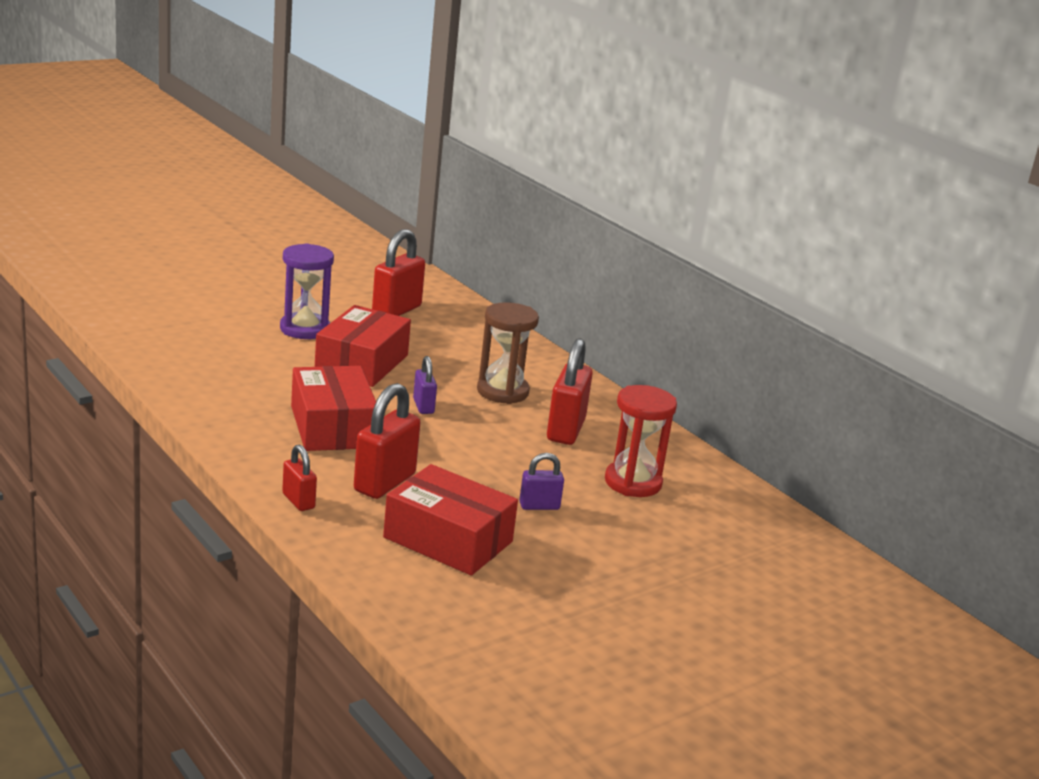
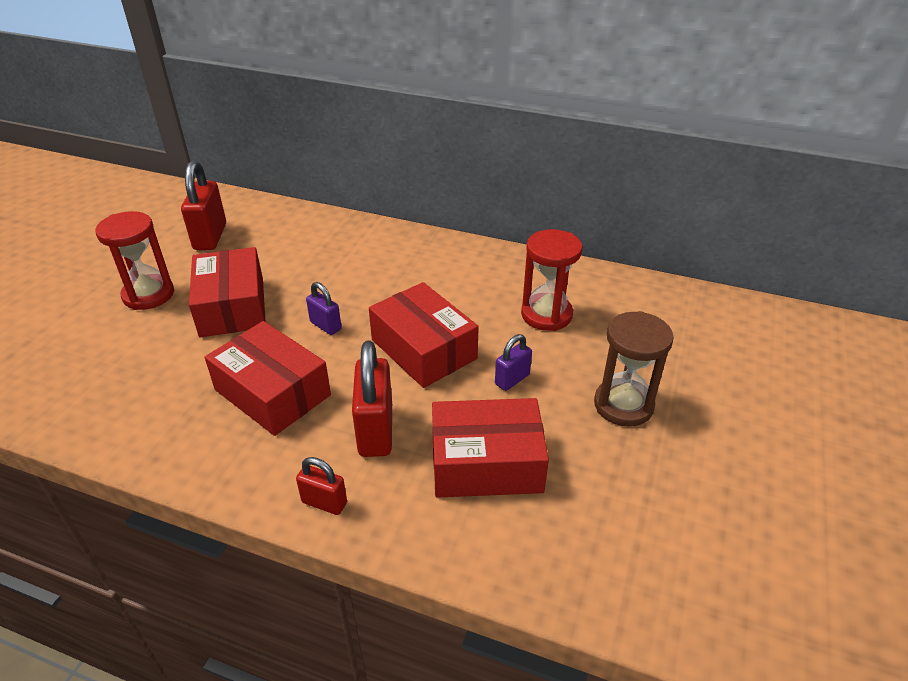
camera: 30 degrees left, 15 degrees up
purple hourglass [280,243,334,339] -> red hourglass [95,211,174,310]
brown hourglass [477,302,539,404] -> brown hourglass moved to [594,311,674,427]
red padlock [547,338,593,445] -> none
none -> red box [369,282,479,388]

